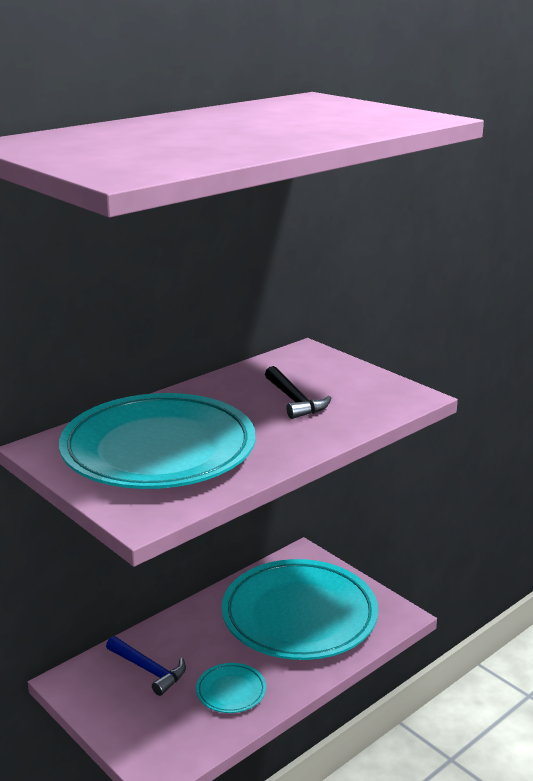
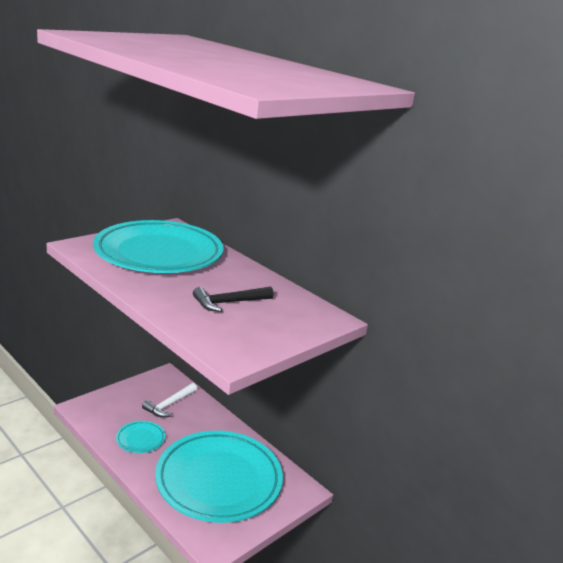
camera: 85 degrees right, 0 degrees up
blue hammer [106,636,186,696] -> white hammer [142,383,197,418]

